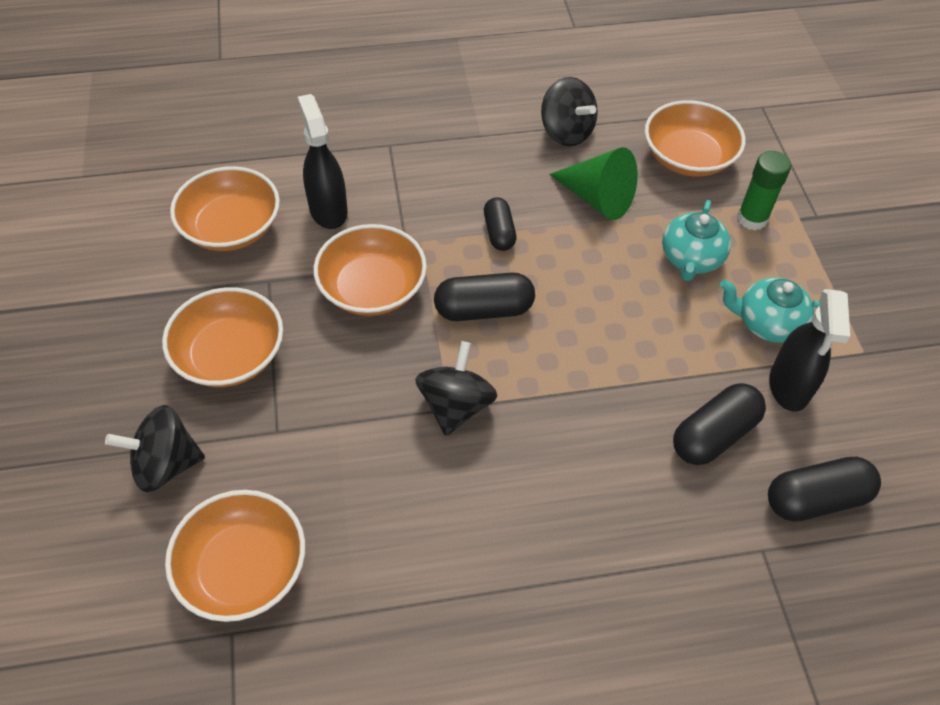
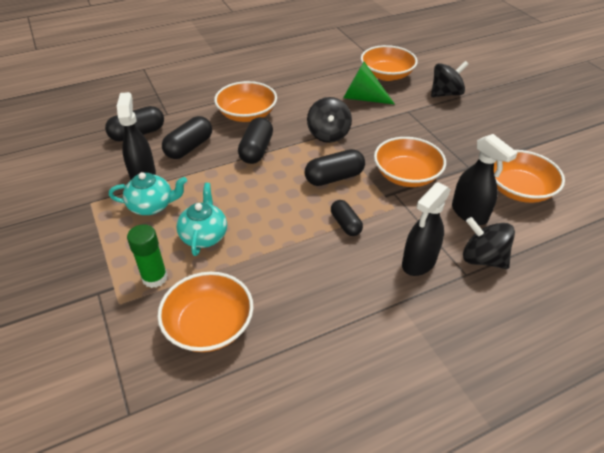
camera: 165 degrees right, 10 degrees down
orange bowl [162,287,283,387] -> orange bowl moved to [214,81,277,122]
black spinning top [541,77,598,146] -> black spinning top moved to [463,217,515,269]
green cone [549,147,638,220] -> green cone moved to [343,62,395,105]
none -> black capsule [238,117,273,164]
none -> black spray bottle [402,182,451,276]

